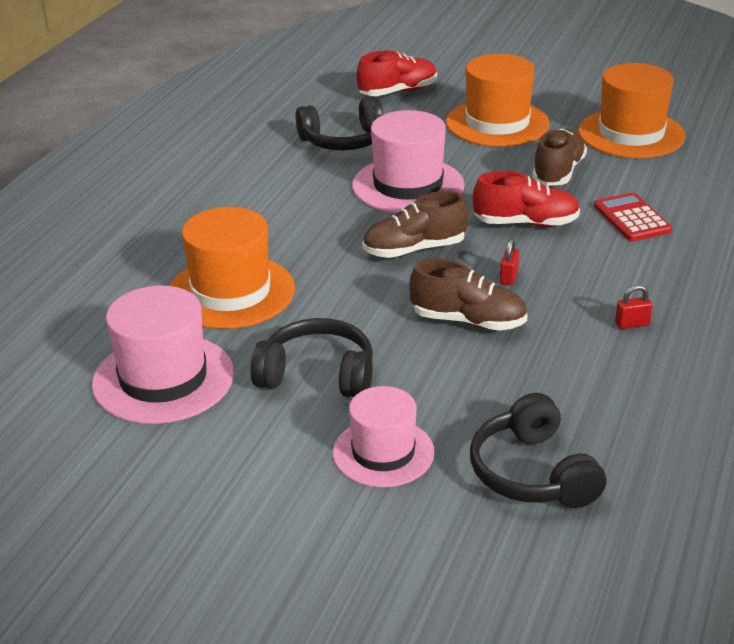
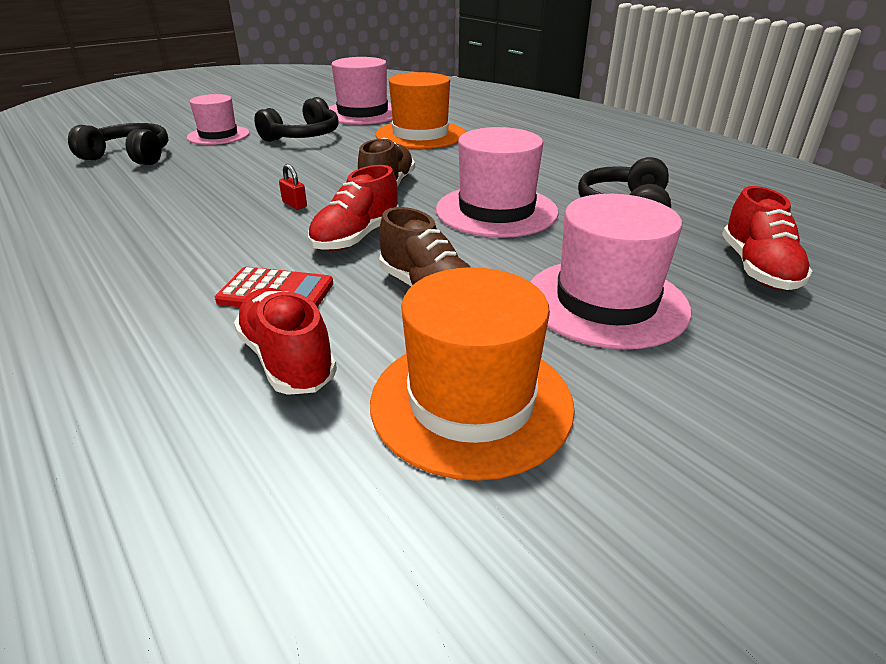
camera: 120 degrees right, 0 degrees up
brown shoe [409,259,528,331] -> none
orange hat [446,54,550,147] -> pink hat [530,194,691,349]
red padlock [615,285,653,329] -> none
none -> red shoe [234,288,337,395]

